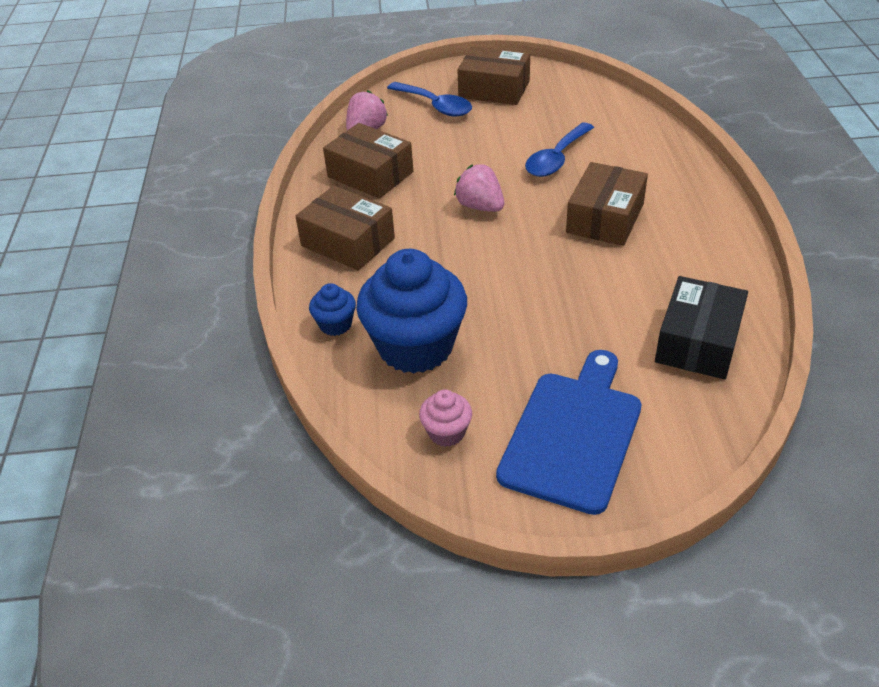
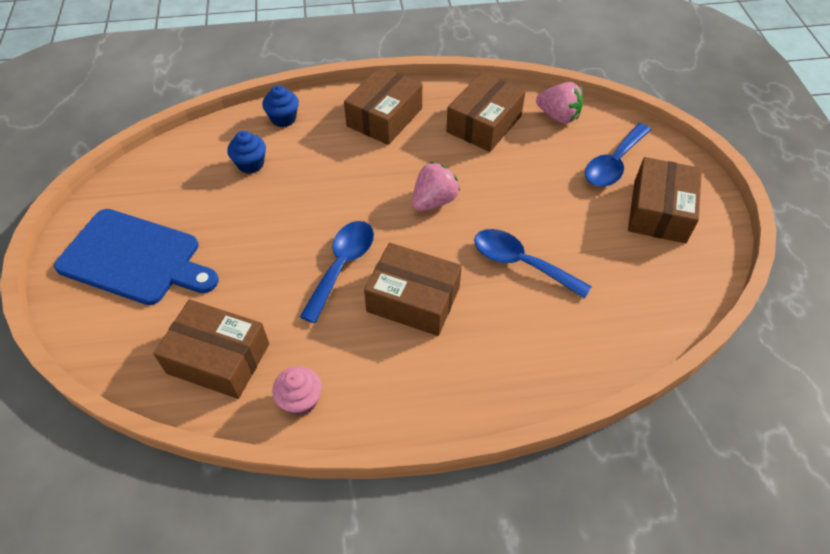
camera: 85 degrees right, 10 degrees up
blue cupcake [356,249,467,374] -> blue cupcake [227,131,266,174], size x0.45
pink cupcake [419,390,472,447] -> pink cupcake moved to [272,366,322,416]
black box [655,276,748,379] -> brown box [153,299,269,399]
none -> blue spoon [300,221,374,323]

